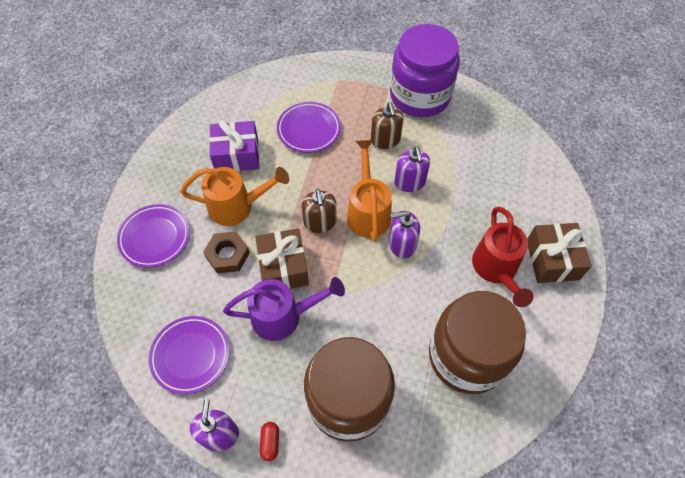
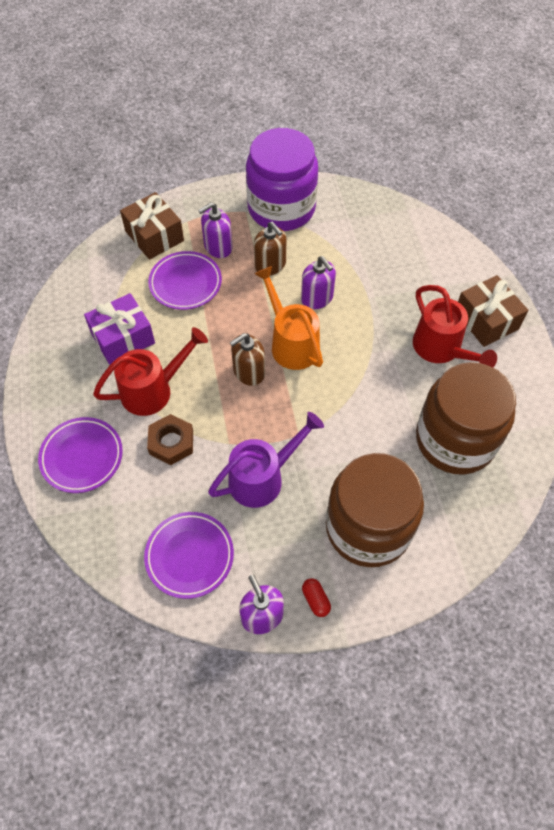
camera: 25 degrees left, 0 degrees up
orange watering can [181,167,289,226] -> red watering can [93,327,208,416]
brown gift [255,228,309,289] -> brown gift moved to [120,192,184,260]
brown soap dispenser [302,189,337,233] -> brown soap dispenser turned 90 degrees clockwise [230,333,265,386]
purple soap dispenser [389,211,420,259] -> purple soap dispenser moved to [198,202,233,258]

